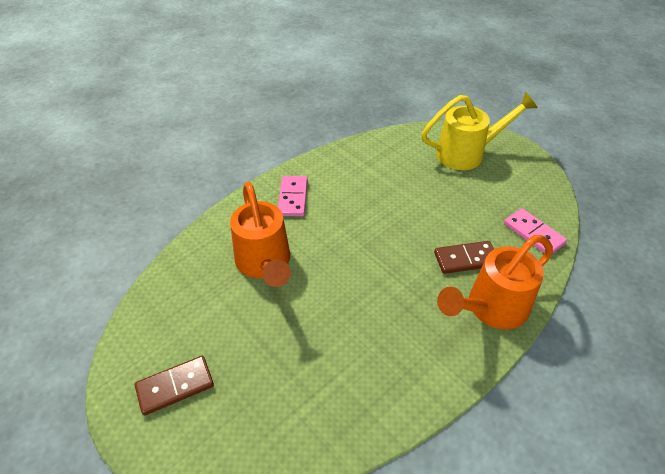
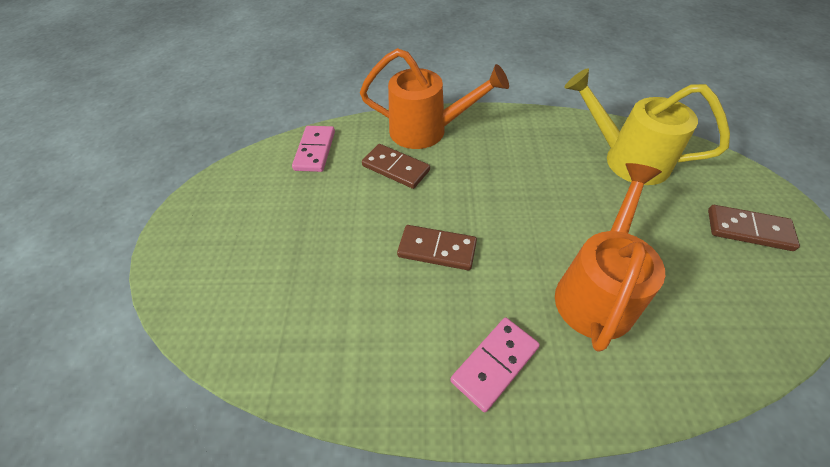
camera: 135 degrees left, 5 degrees up
yellow watering can [421,92,538,170] -> yellow watering can moved to [564,68,730,185]
none -> brown domino [397,225,477,270]

